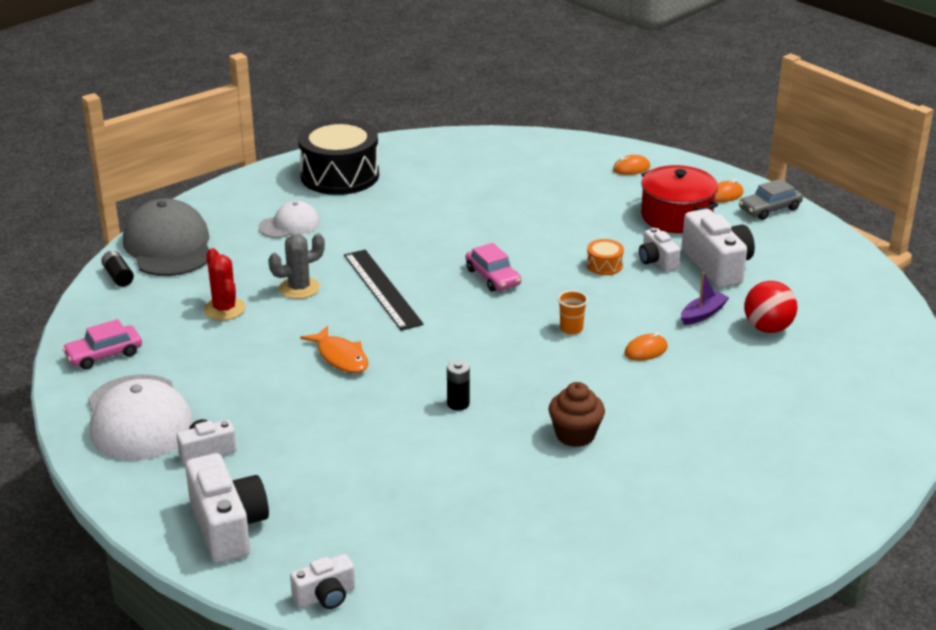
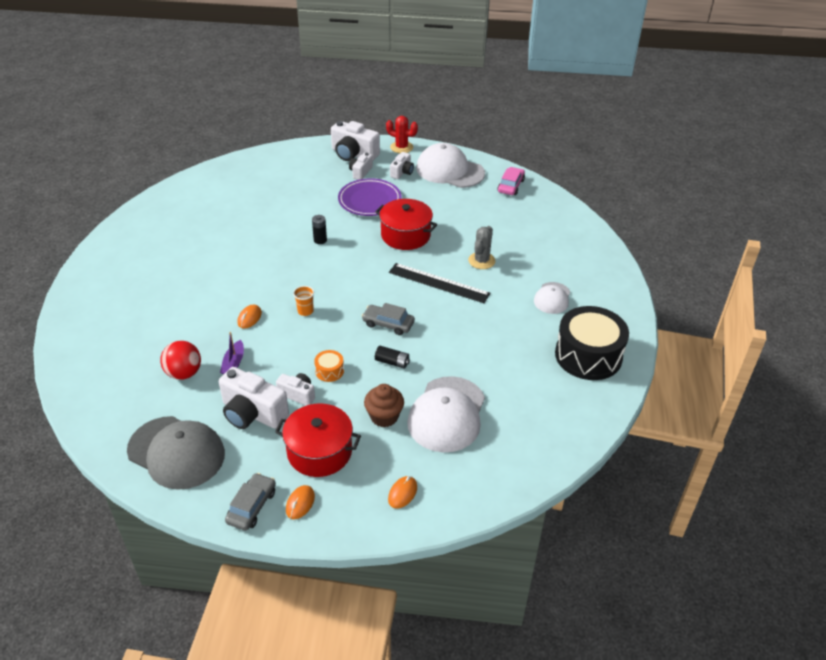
camera: 140 degrees right, 10 degrees up
black battery [101,251,134,287] -> black battery moved to [375,346,410,369]
grey cap [123,198,209,276] -> grey cap moved to [127,416,225,490]
red cactus [204,248,245,320] -> red cactus moved to [386,116,418,153]
white camera [290,554,355,609] -> white camera moved to [349,153,373,180]
orange fish [300,326,369,373] -> red pot [375,199,438,250]
pink car [465,243,521,292] -> grey car [362,303,415,335]
brown cupcake [548,382,605,447] -> brown cupcake moved to [364,384,404,427]
none -> purple plate [338,178,401,216]
none -> white cap [407,376,485,452]

